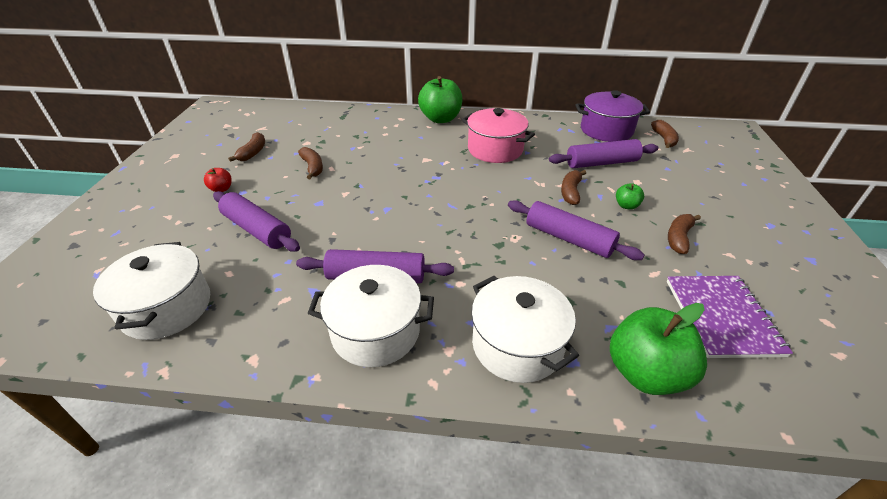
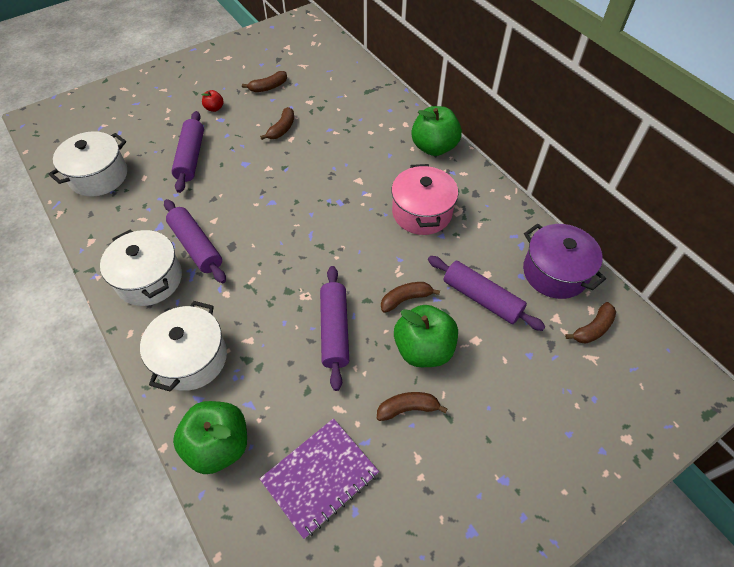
camera: 50 degrees right, 15 degrees up
green apple [616,183,644,210] -> green apple [394,305,458,367], size x2.18

